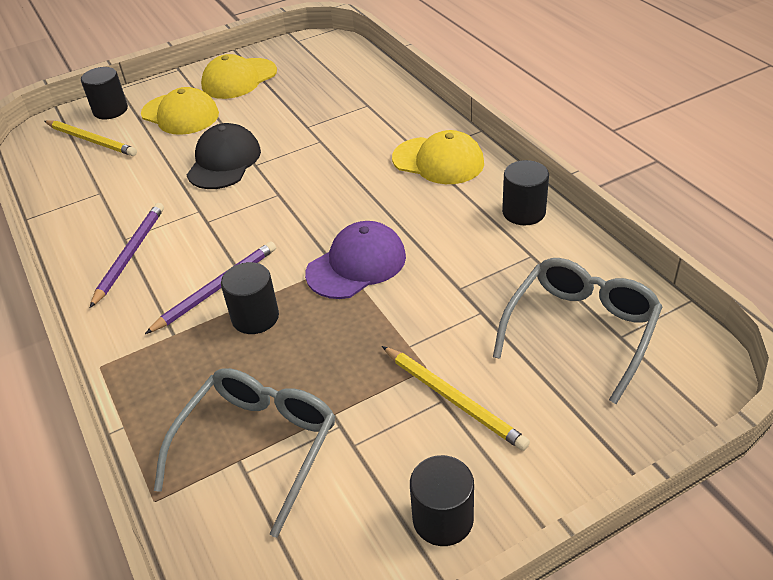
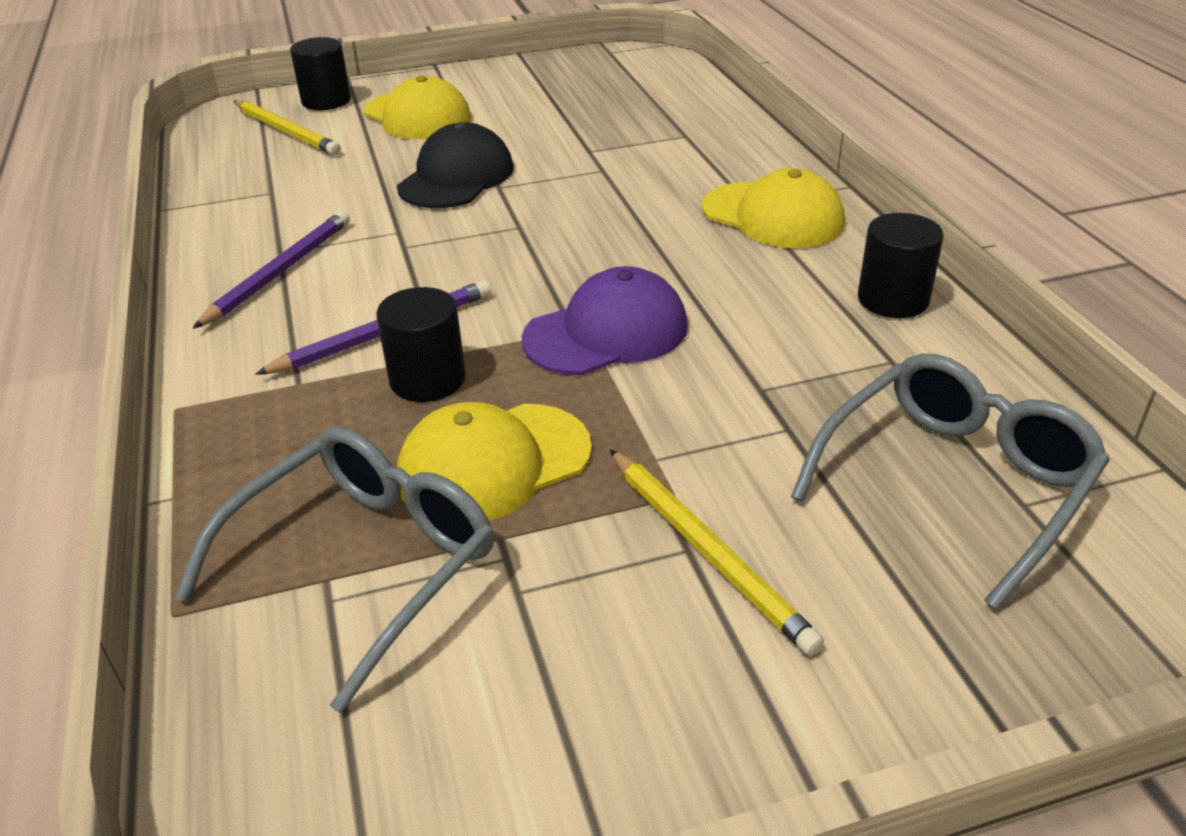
camera: 10 degrees right, 5 degrees down
yellow cap [201,54,277,99] -> yellow cap moved to [397,402,592,521]
black cylinder [410,455,474,546] -> none

